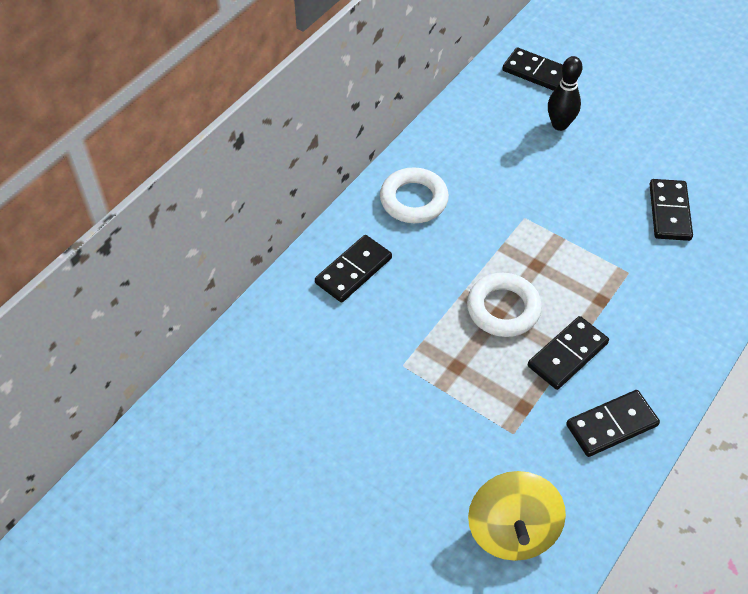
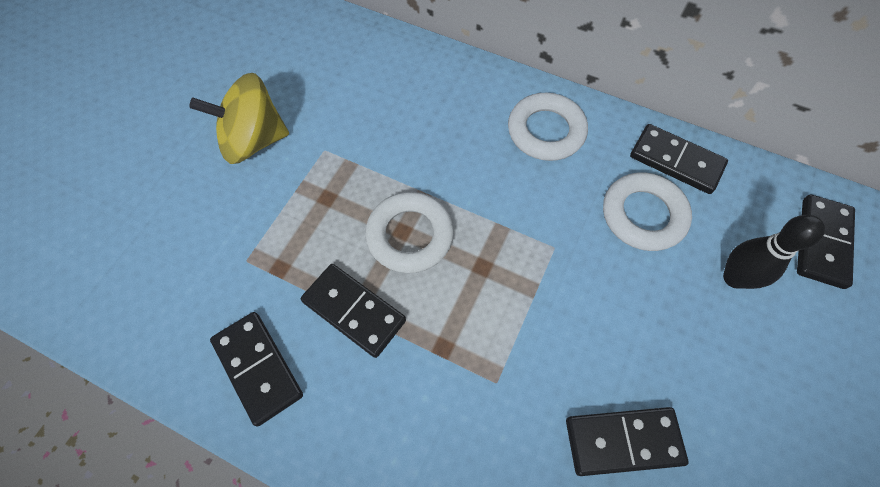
camera: 80 degrees right, 10 degrees up
black domino [315,235,392,302] -> black domino moved to [630,124,728,194]
yellow spinning top [468,471,566,561] -> yellow spinning top moved to [189,73,289,164]
none -> white ring [603,172,692,251]

